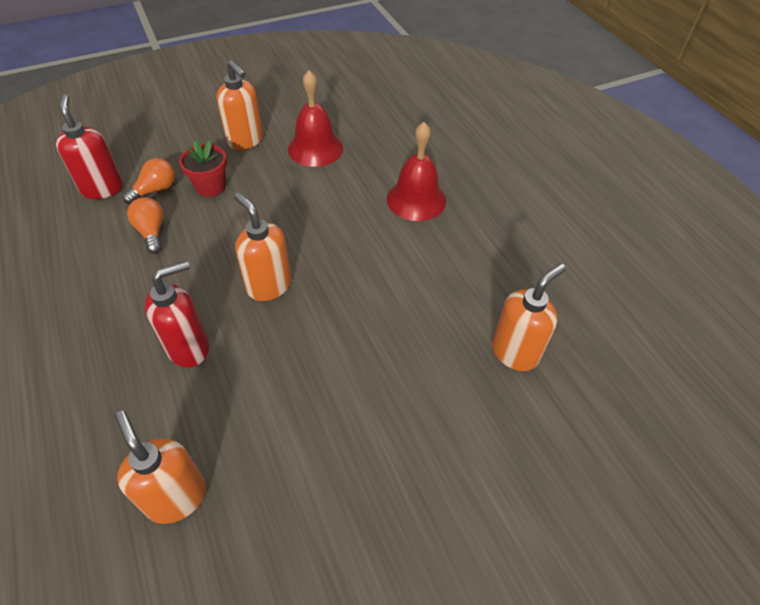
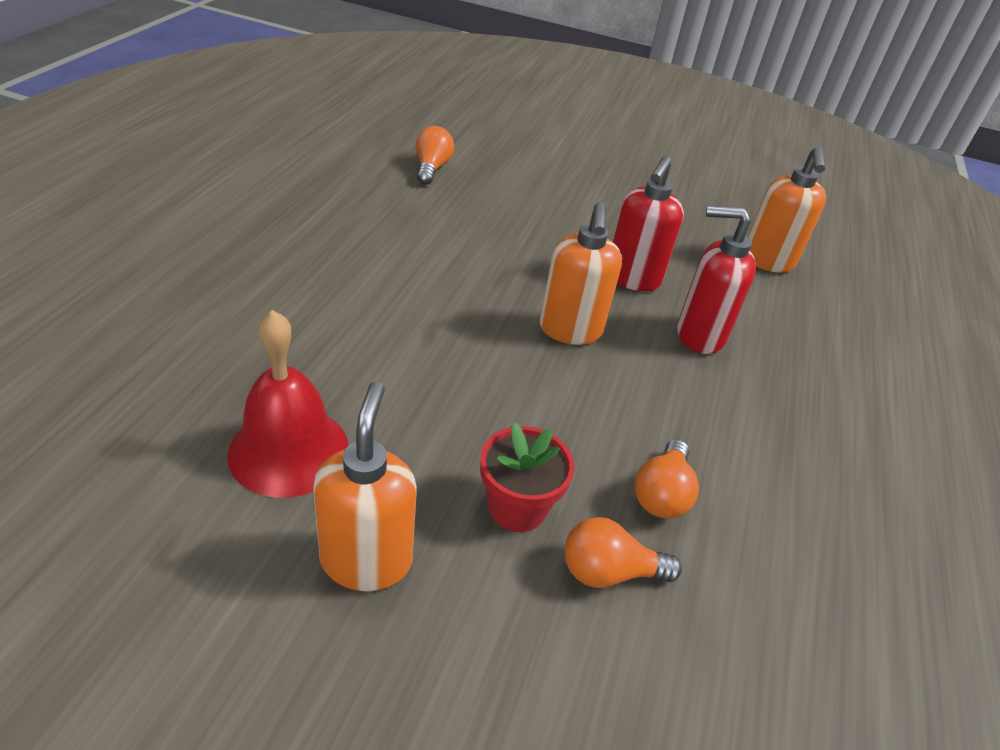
camera: 140 degrees left, 10 degrees down
red soap dispenser [56,94,123,199] -> red soap dispenser moved to [612,156,684,291]
red bell [387,122,446,221] -> none
orange soap dispenser [492,264,566,371] -> orange light bulb [416,126,454,185]

